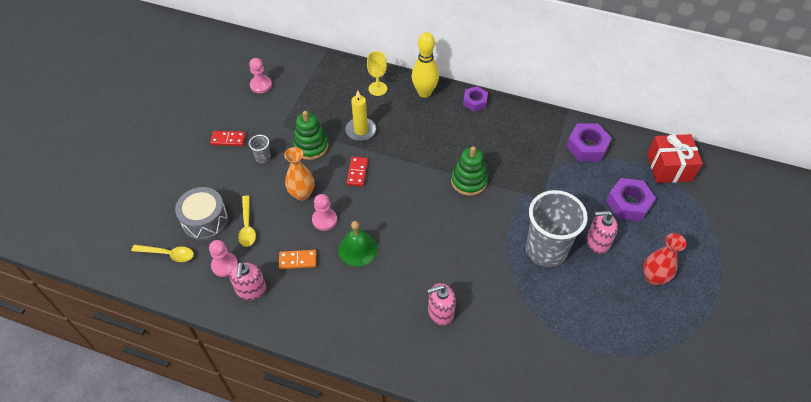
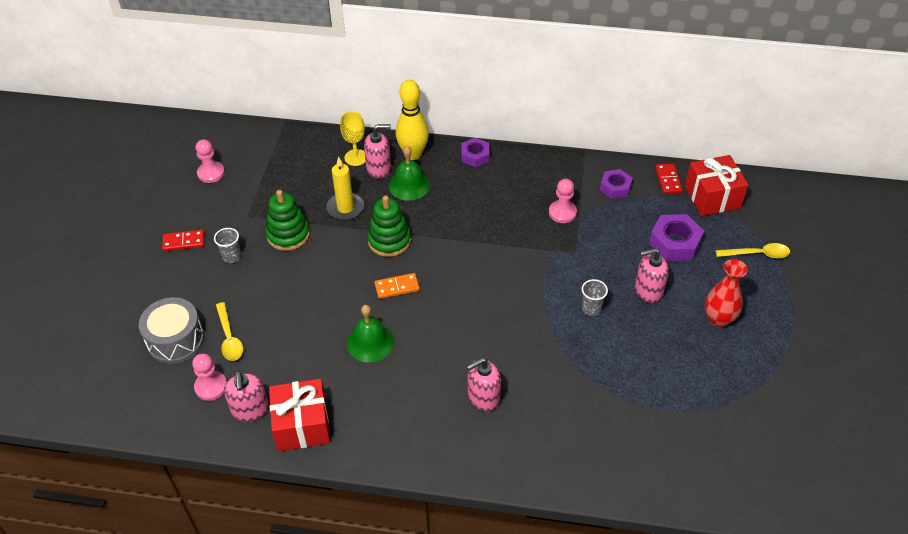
camera: 10 degrees left, 5 degrees down
yellow spoon [131,245,194,262] -> yellow spoon moved to [716,243,790,258]
orange domino [279,250,316,269] -> orange domino moved to [374,273,420,299]
orange vase [284,147,314,201] -> none
pink pawn [312,194,337,231] -> pink pawn moved to [549,179,577,223]
red domino [347,157,368,186] -> red domino moved to [655,163,683,194]
green stacking toy [451,146,488,196] -> green stacking toy moved to [367,196,411,257]
grey cup [526,190,588,267] -> grey cup [582,279,608,316], size x0.40
purple nut [566,123,612,161] -> purple nut [600,169,633,199], size x0.65
none -> red gift [269,379,330,451]
none -> pink soap dispenser [364,124,391,179]
none -> green bell [389,146,430,201]

